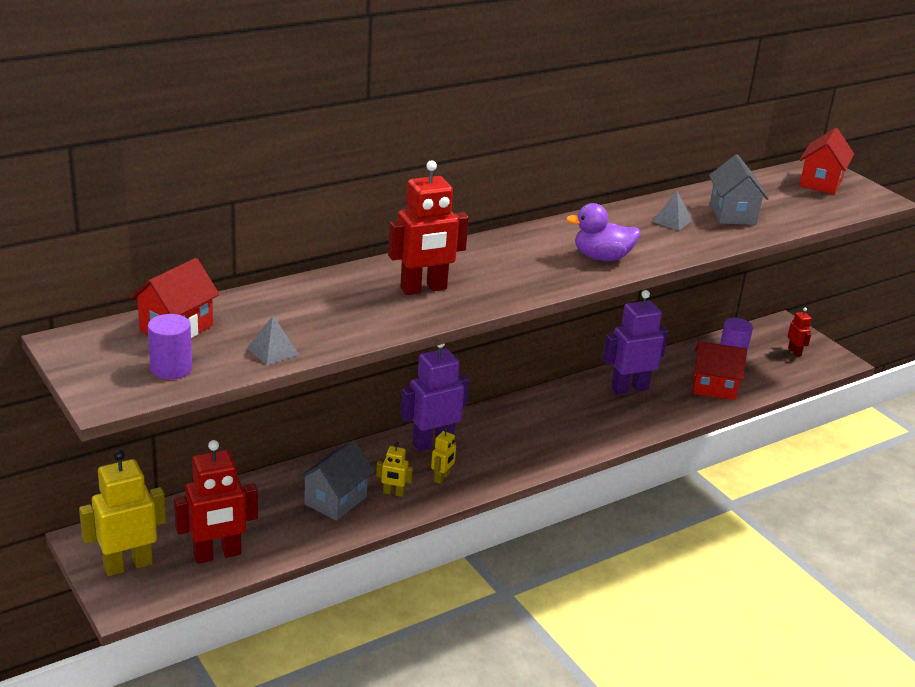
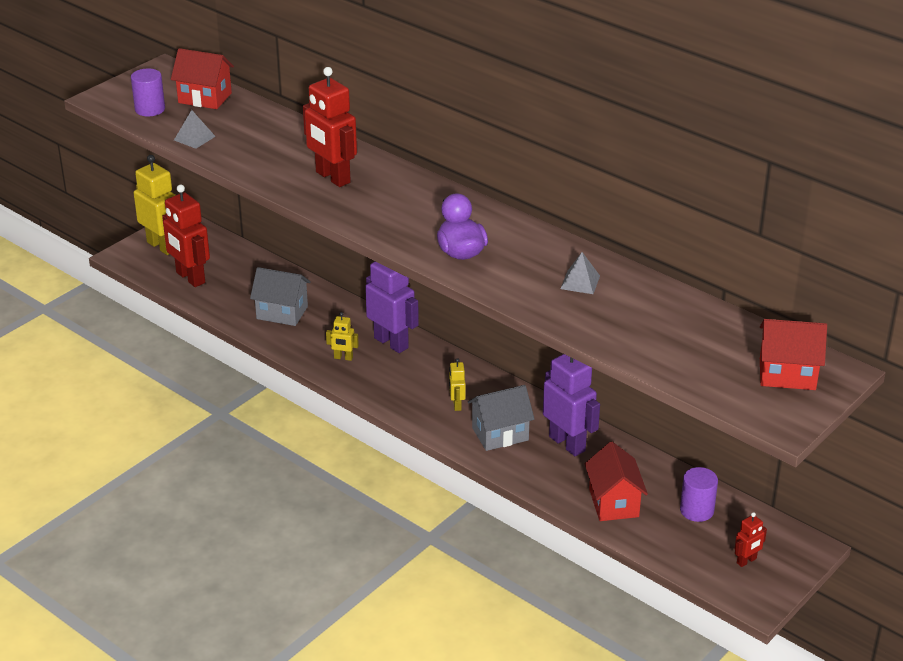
camera: 75 degrees right, 5 degrees up
yellow robot [376,442,413,497] -> yellow robot moved to [449,358,466,411]
grey house [709,154,769,225] -> grey house moved to [468,385,534,451]

